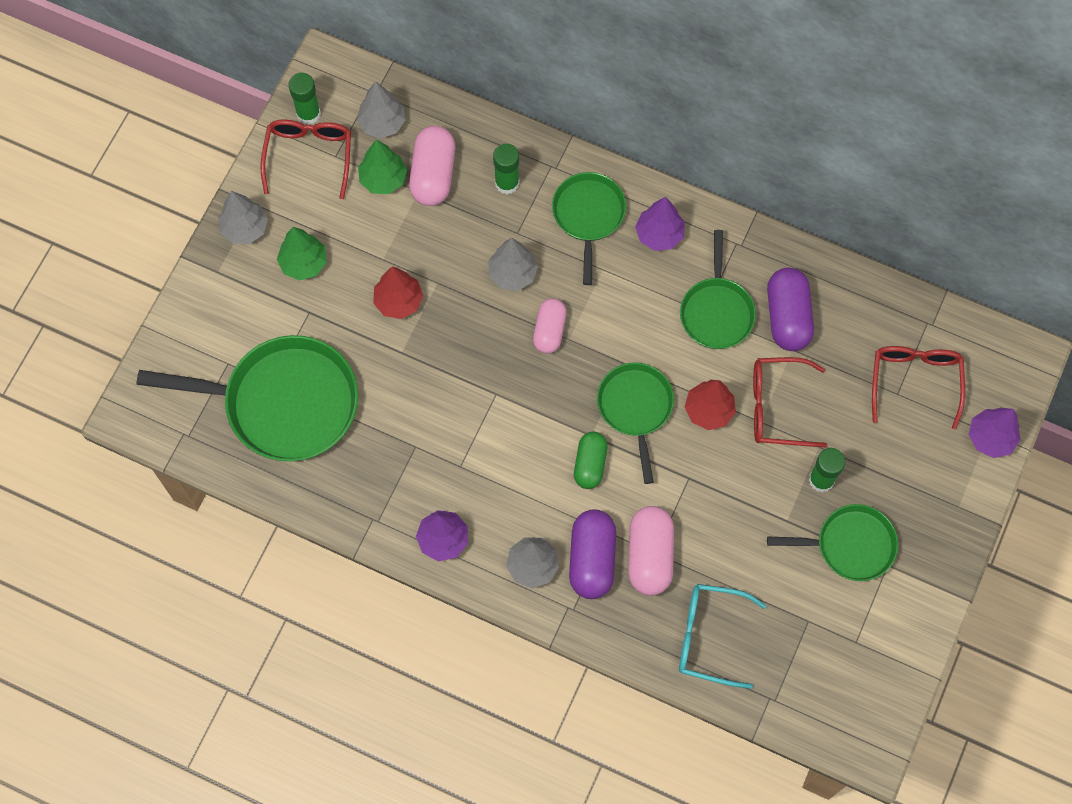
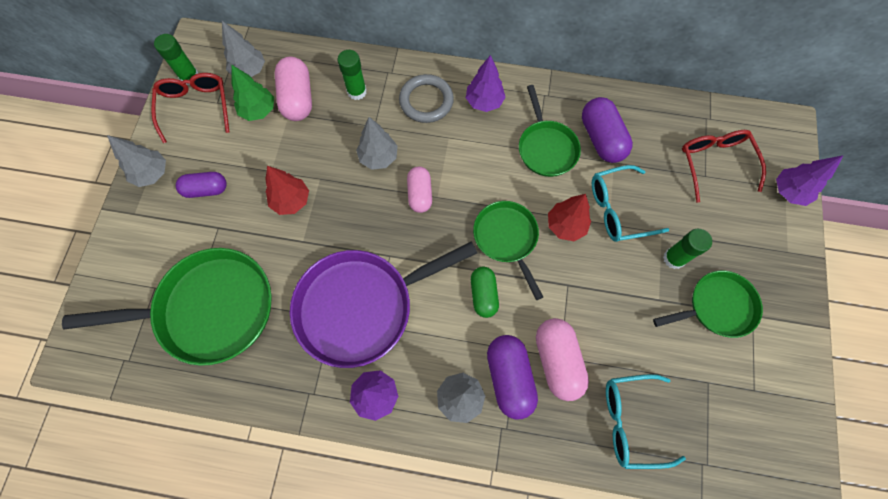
camera: 15 degrees left, 0 degrees up
green tree [277,227,327,281] -> purple capsule [176,172,227,198]
green pan [552,172,626,285] -> grey ring [399,74,454,123]
red glasses [753,357,827,447] -> turquoise glasses [592,165,669,242]
none -> purple pan [290,242,477,368]

